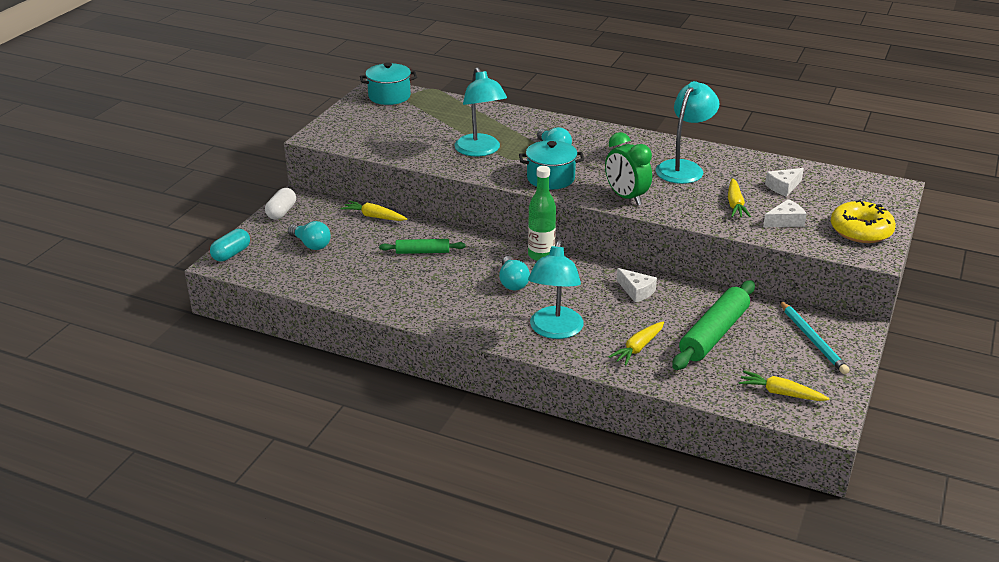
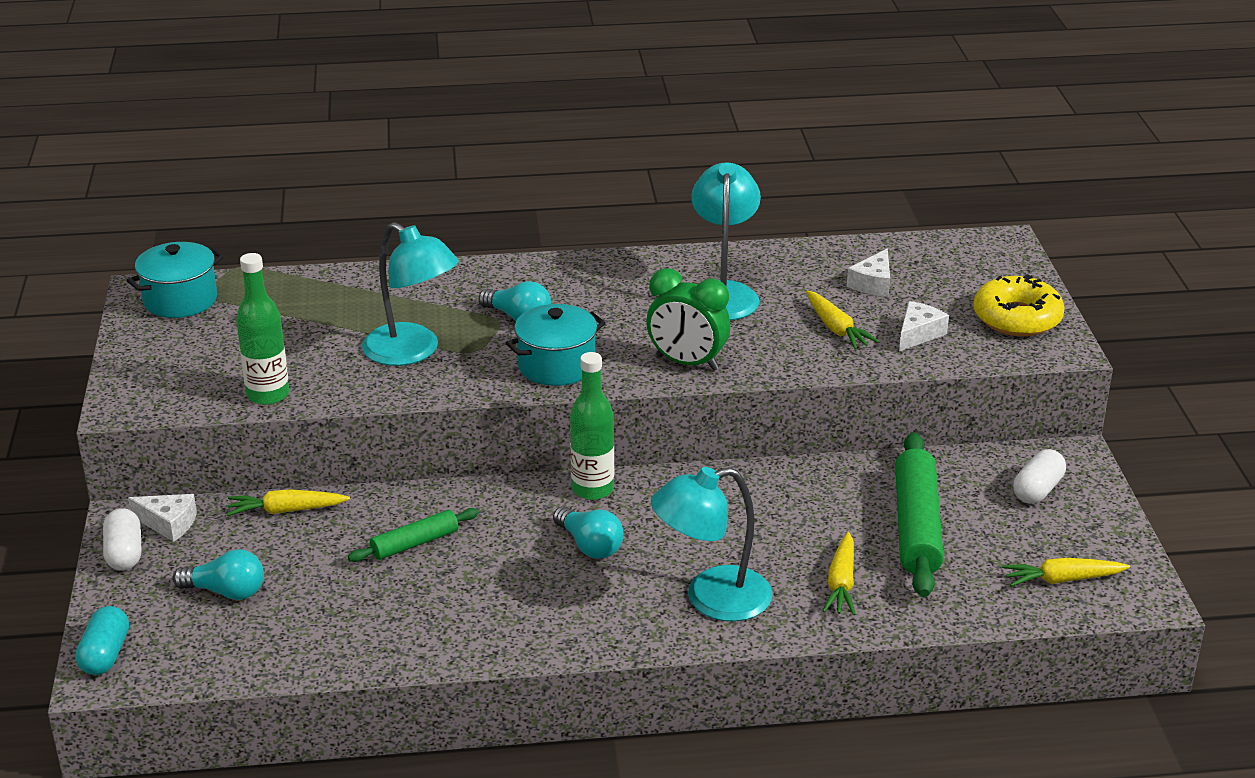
camera: 30 degrees left, 0 degrees up
turquoise lamp [528,240,583,339] -> turquoise lamp turned 90 degrees clockwise [651,467,772,621]
white cheese [617,268,657,302] -> white cheese moved to [128,494,197,542]
turquoise pencil [780,301,850,374] -> white capsule [1013,449,1066,504]
none -> green bottle [236,253,289,405]

